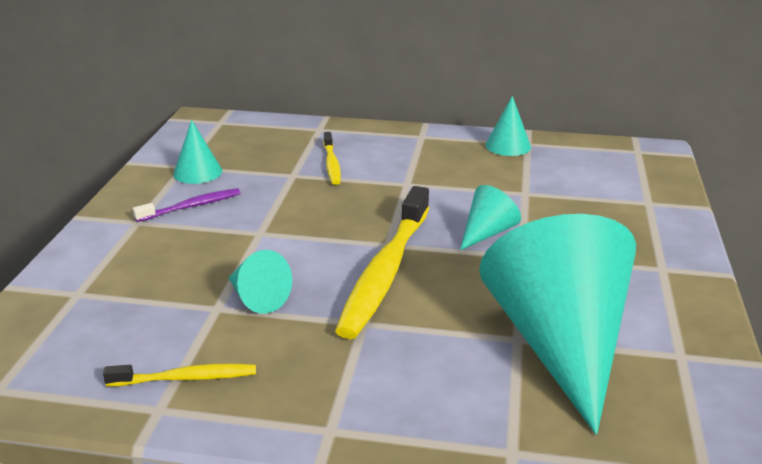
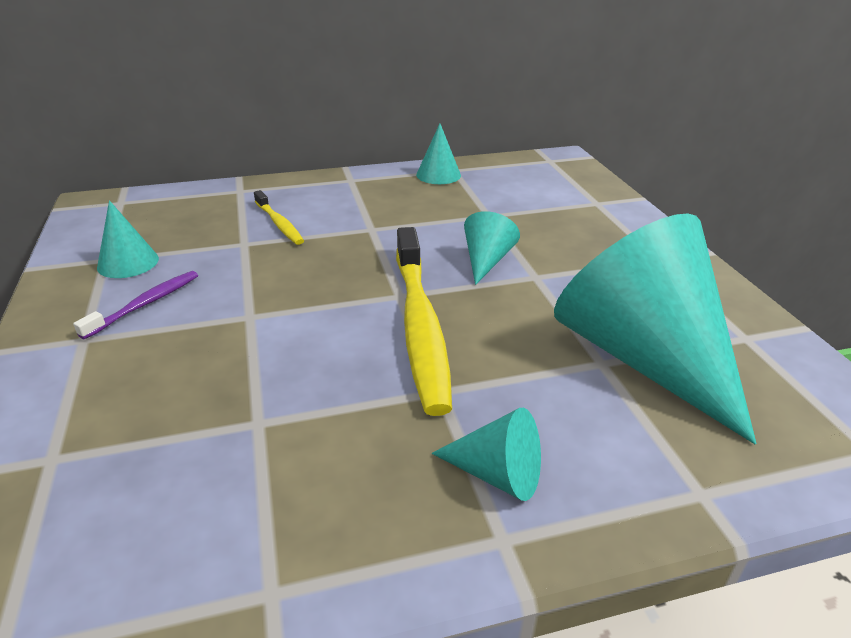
camera: 25 degrees left, 5 degrees up
yellow toothbrush [103,363,256,387] -> none
turquoise cone [228,250,292,314] -> turquoise cone moved to [432,408,541,501]

